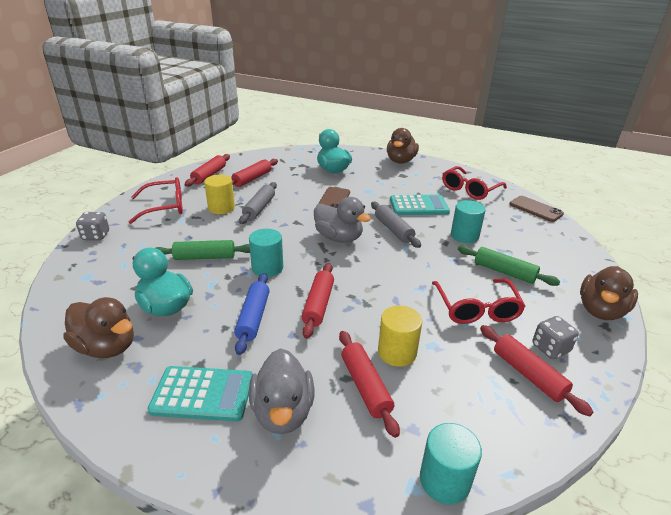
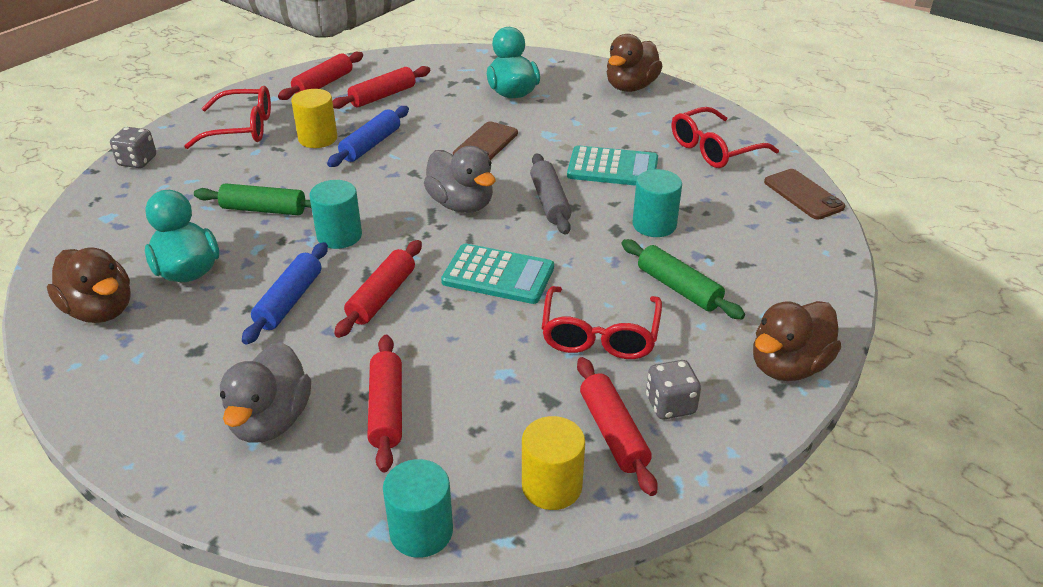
camera: 15 degrees right, 5 degrees up
turquoise calculator [148,366,253,422] -> turquoise calculator moved to [441,244,554,304]
grey rolling pin [239,182,277,224] -> blue rolling pin [327,106,409,167]
yellow cylinder [378,306,422,367] -> yellow cylinder moved to [522,416,585,510]

